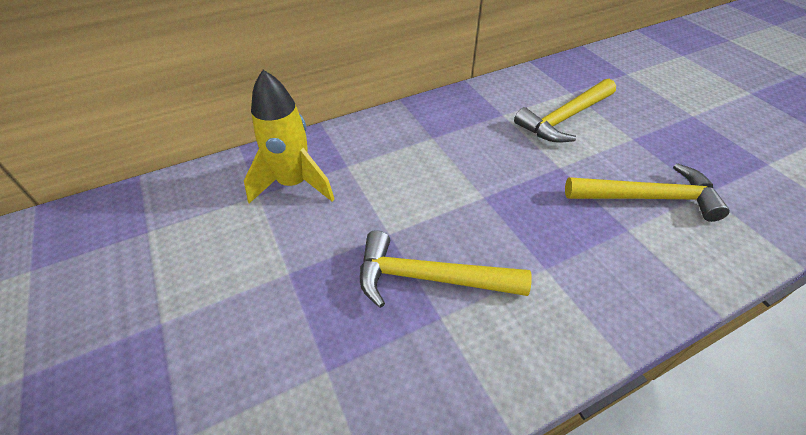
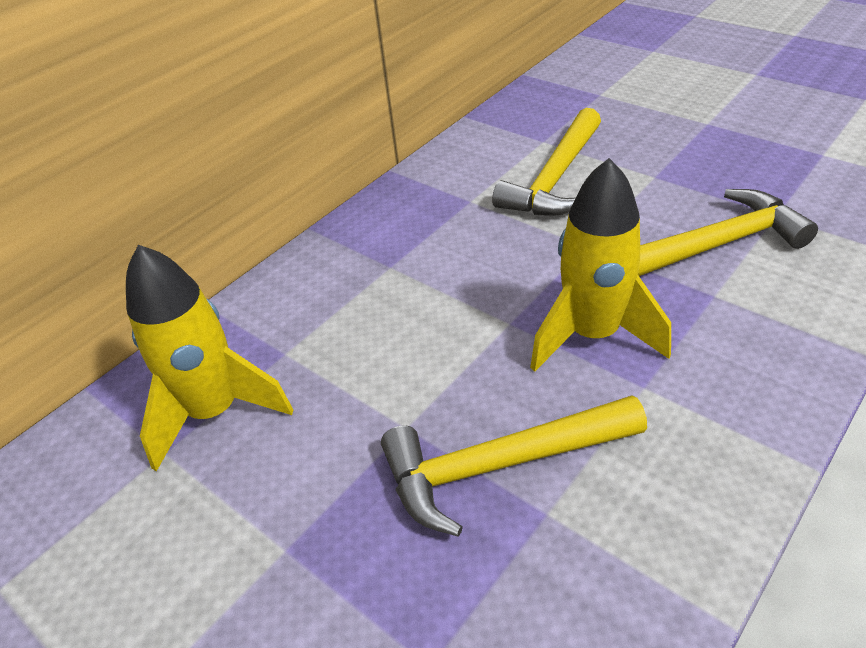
camera: 20 degrees left, 5 degrees down
none -> yellow rocket [530,158,671,372]

